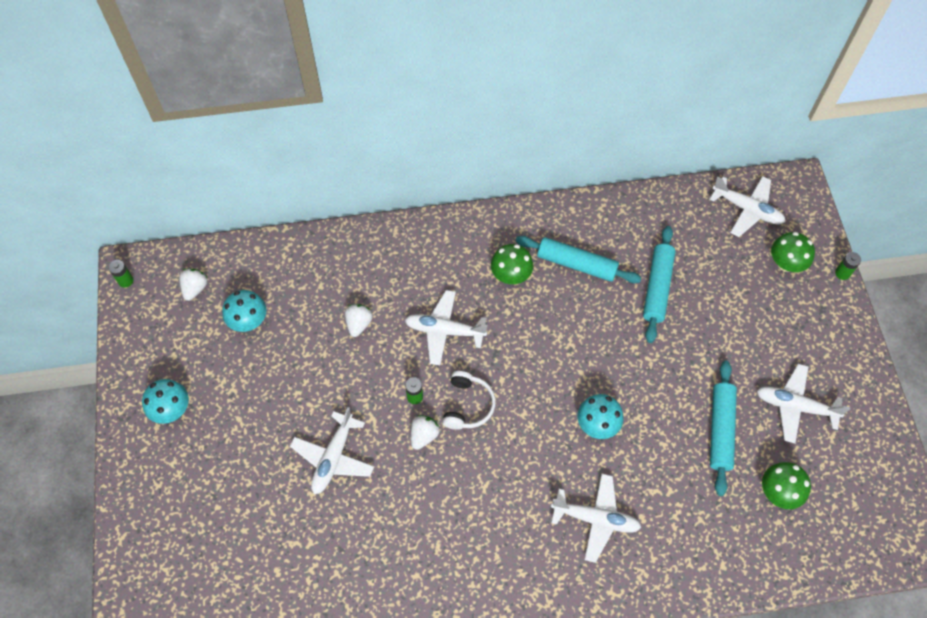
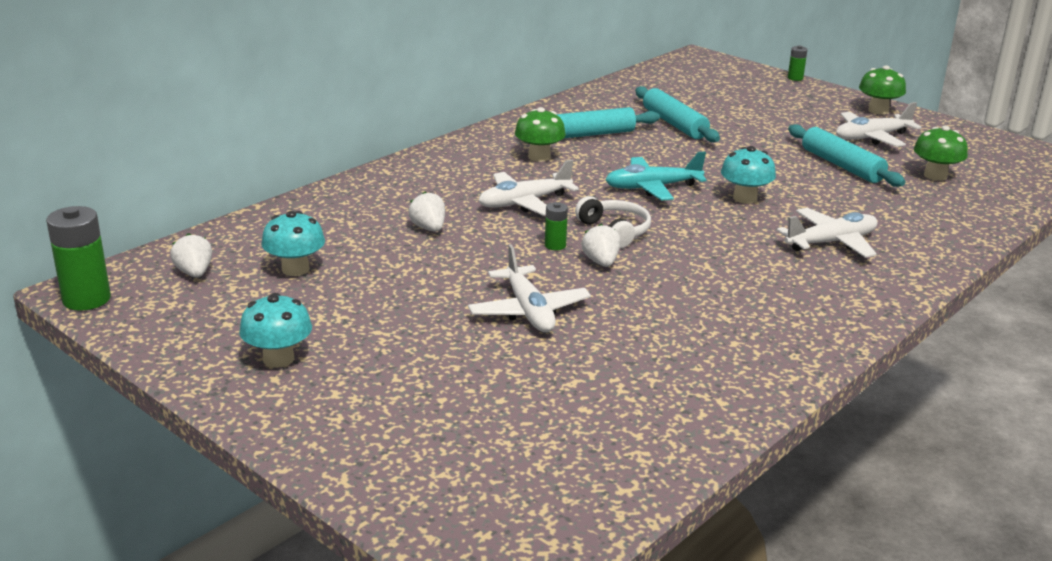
camera: 40 degrees left, 35 degrees down
green battery [108,260,134,288] -> green battery [46,206,111,311], size x1.94
white plane [709,176,785,237] -> none
green mushroom [771,232,815,272] -> green mushroom moved to [859,65,906,115]
none -> turquoise plane [605,152,707,201]

